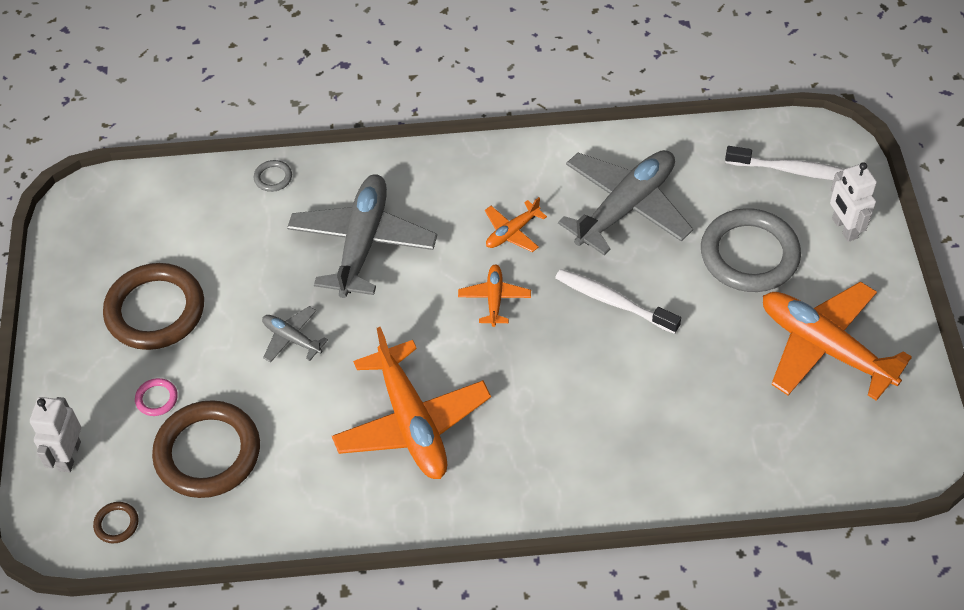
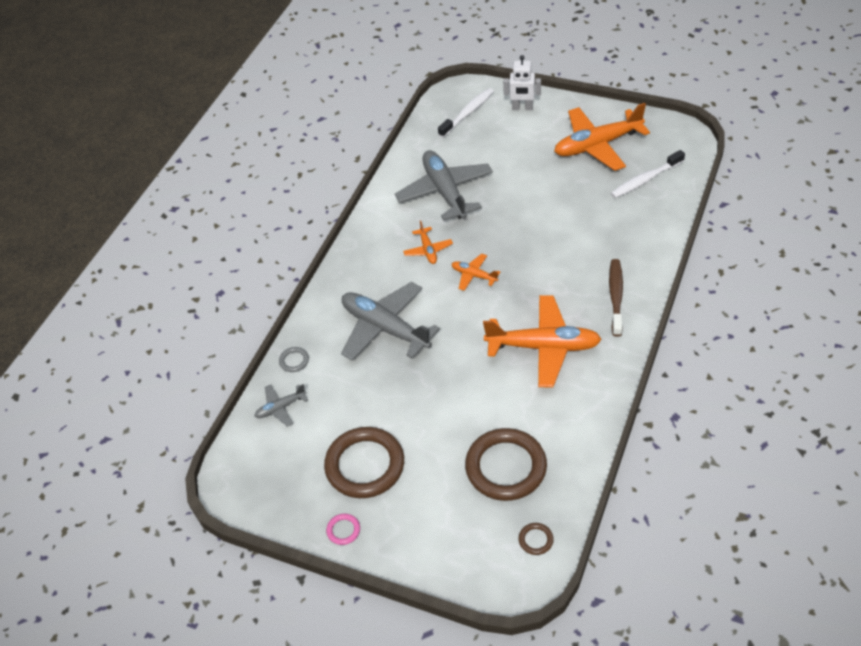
camera: 60 degrees left, 5 degrees down
white robot [30,397,81,473] -> none
pink ring [135,378,178,416] -> pink ring moved to [326,514,360,545]
grey plane [262,306,328,363] -> grey plane moved to [255,384,308,427]
white toothbrush [555,269,681,334] -> white toothbrush moved to [611,150,685,198]
grey ring [701,208,801,292] -> none
none -> brown toothbrush [609,259,623,337]

